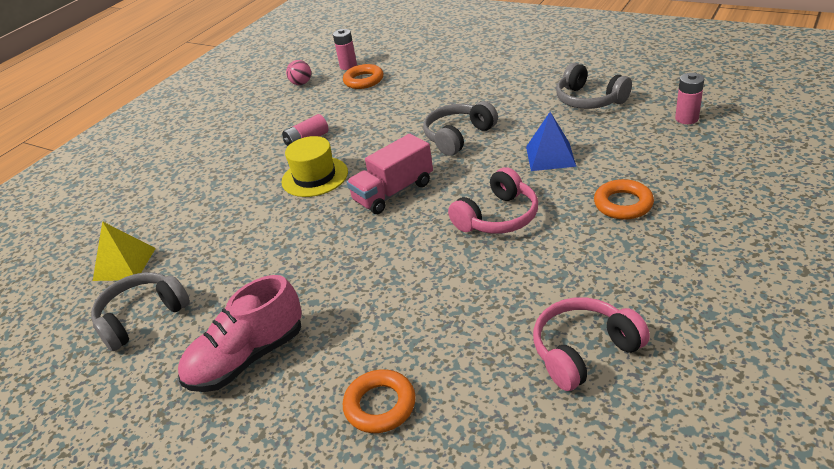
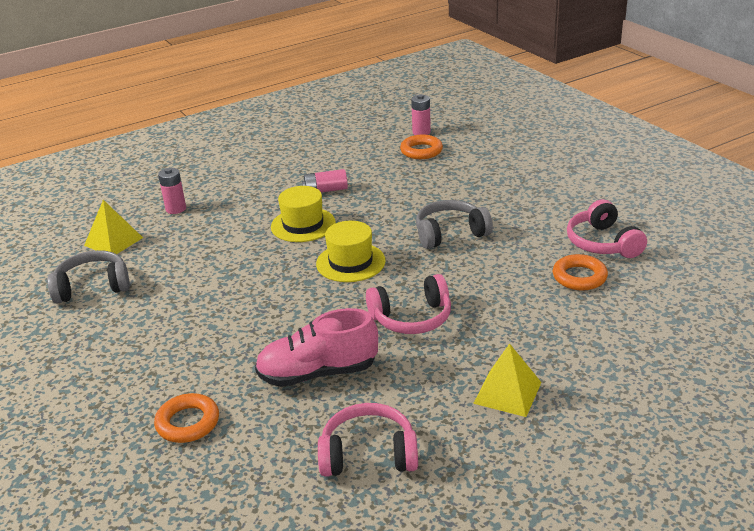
camera: 25 degrees right, 5 degrees down
pink shoe [178,275,302,392] -> pink shoe moved to [255,308,378,387]
pink ball [286,60,311,85] -> none
pink truck [347,134,433,214] -> yellow hat [316,221,386,282]
blue pyramid [526,112,576,171] -> none
grey headphones [556,63,632,109] -> pink headphones [567,199,647,258]
orange ring [594,179,654,220] -> orange ring moved to [553,254,608,291]
pink battery [675,73,704,124] -> pink battery moved to [158,168,186,214]
none -> yellow pyramid [473,343,542,417]

